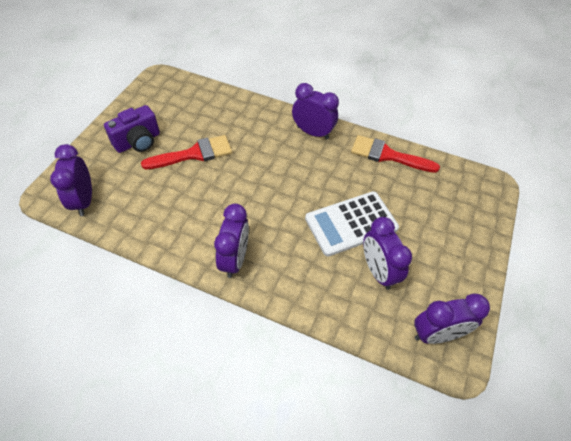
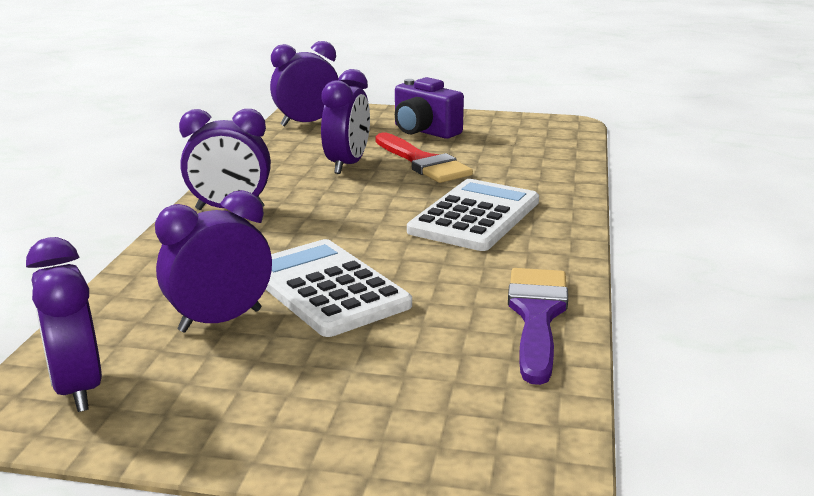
camera: 80 degrees right, 30 degrees down
purple clock [292,83,339,139] -> purple clock moved to [321,69,370,174]
red brush [351,135,440,173] -> purple brush [508,268,568,385]
none -> white calculator [407,179,539,251]

